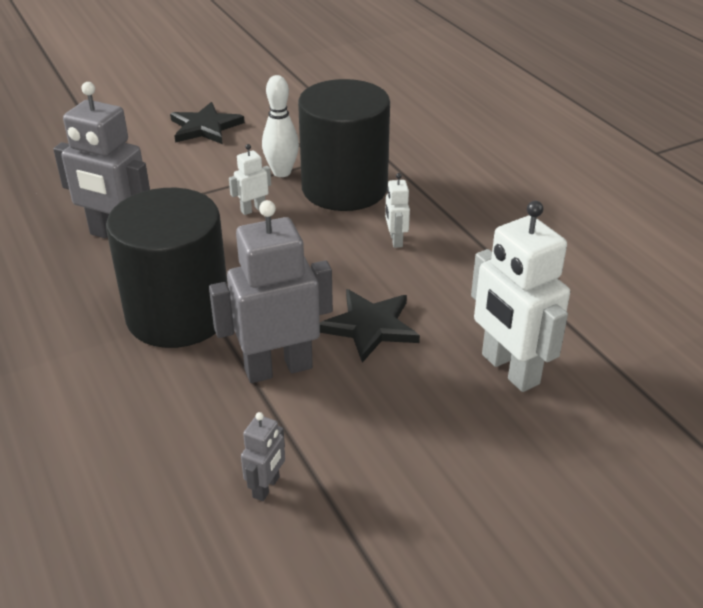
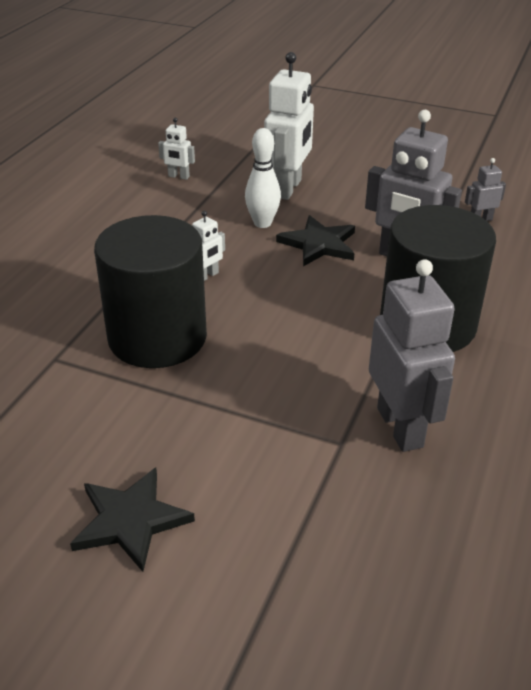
camera: 130 degrees left, 0 degrees up
white robot [229,144,271,215] -> white robot moved to [158,118,195,180]
white bowling pin [262,75,299,177] -> white bowling pin moved to [245,128,281,228]

